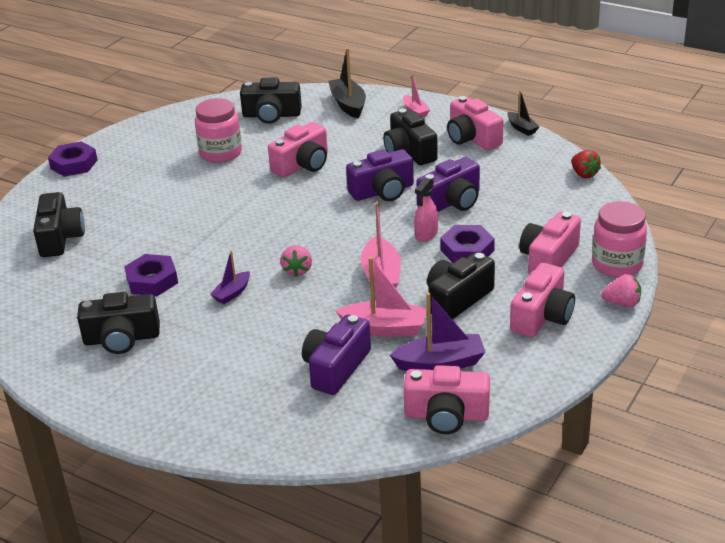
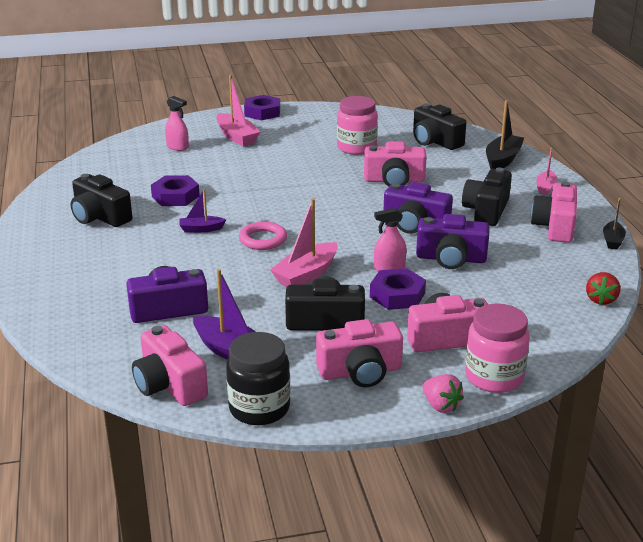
camera: 45 degrees right, 5 degrees down
black camera [33,192,85,257] -> pink spray bottle [165,96,189,151]
pink strawberry [280,245,312,277] -> pink ring [239,222,287,250]
pink boat [336,257,427,337] -> pink boat moved to [217,75,260,147]
none -> black jar [226,332,290,425]

